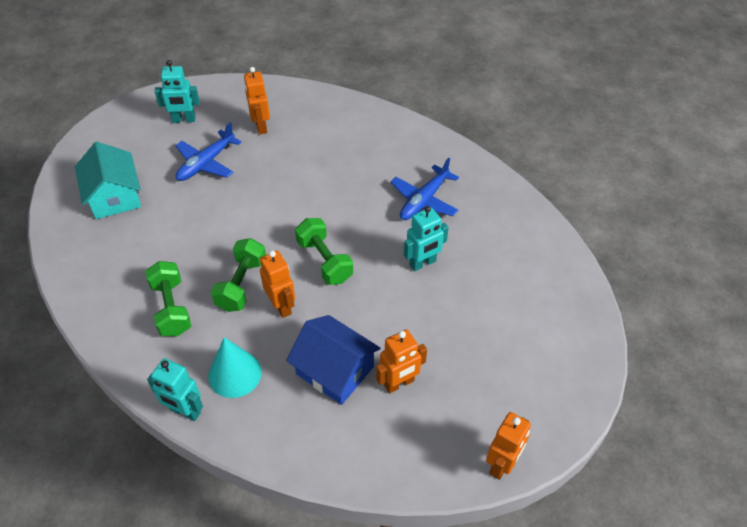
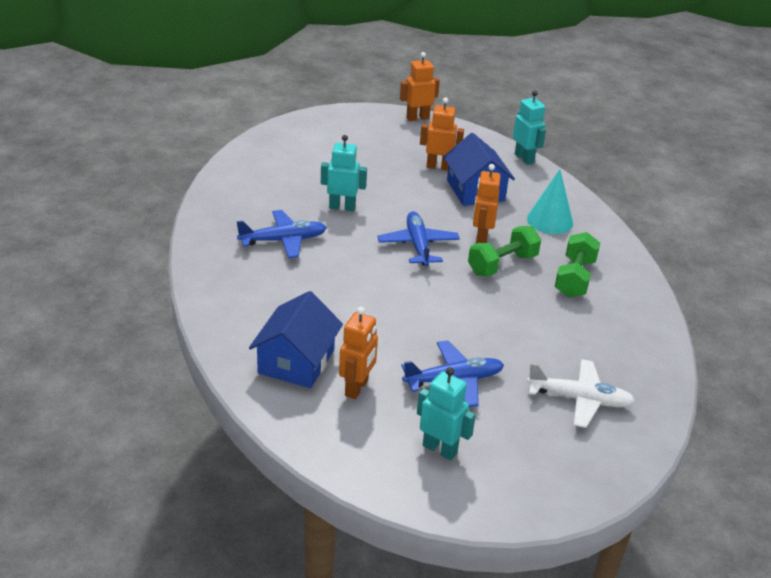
camera: 145 degrees left, 15 degrees down
turquoise house [75,142,141,219] -> white plane [527,359,635,428]
turquoise robot [147,358,203,421] -> turquoise robot moved to [513,90,546,165]
green dumbbell [295,218,353,285] -> blue plane [377,211,460,266]
none -> blue house [249,291,343,388]

